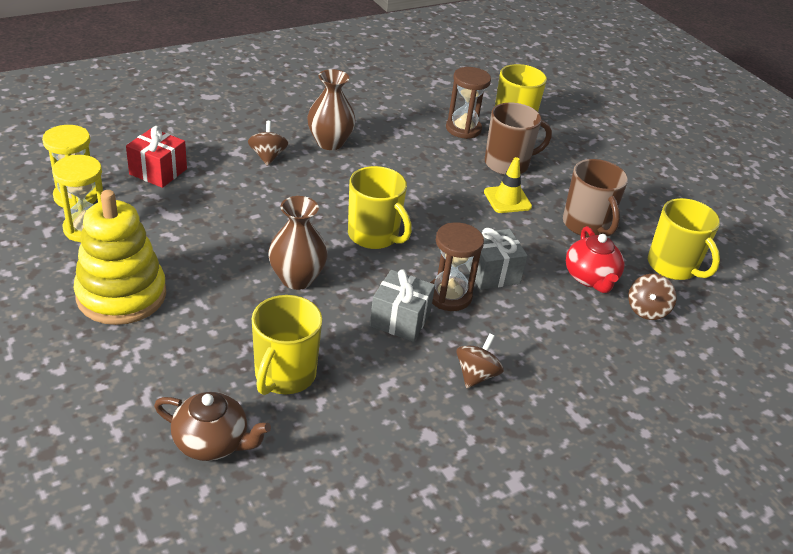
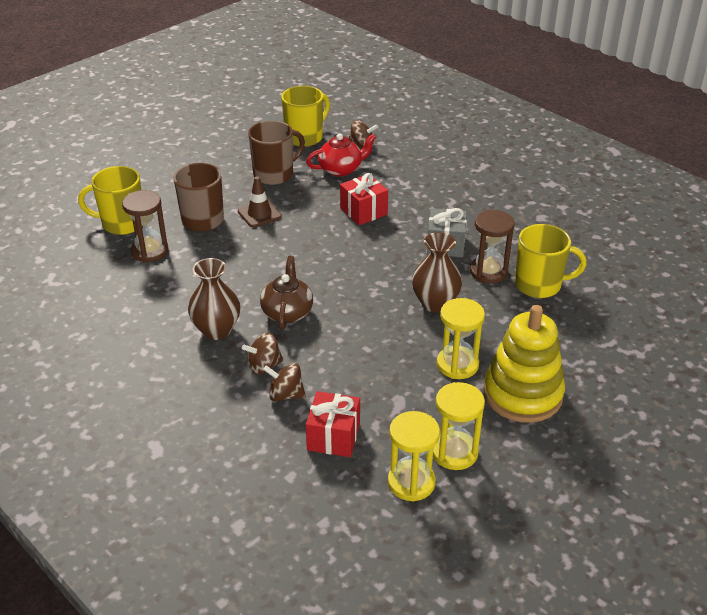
camera: 100 degrees left, 0 degrees up
brown teapot [154,392,271,461] -> brown teapot moved to [260,256,313,330]
yellow mug [348,166,412,249] -> none
brown hourglass [430,223,484,311] -> brown hourglass moved to [470,210,514,284]
brown spinning top [456,333,504,388] -> brown spinning top moved to [263,363,306,401]
grey gift [465,228,528,290] -> red gift [340,173,388,225]
yellow traffic cone [484,157,532,213] -> brown traffic cone [238,176,282,228]
none -> yellow hourglass [437,298,485,379]

